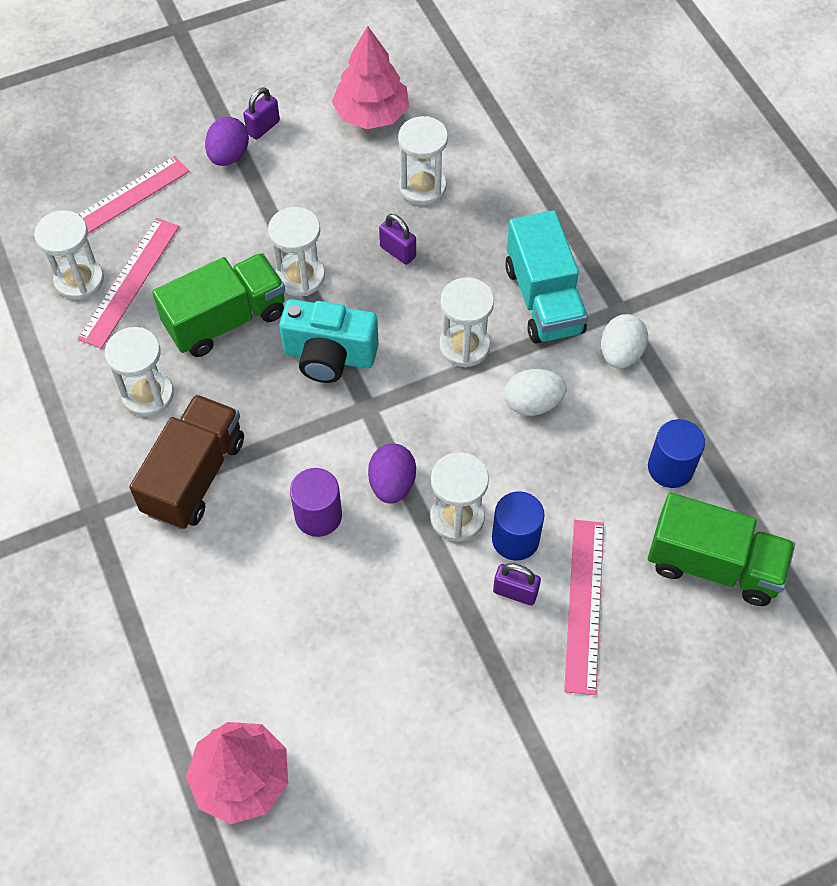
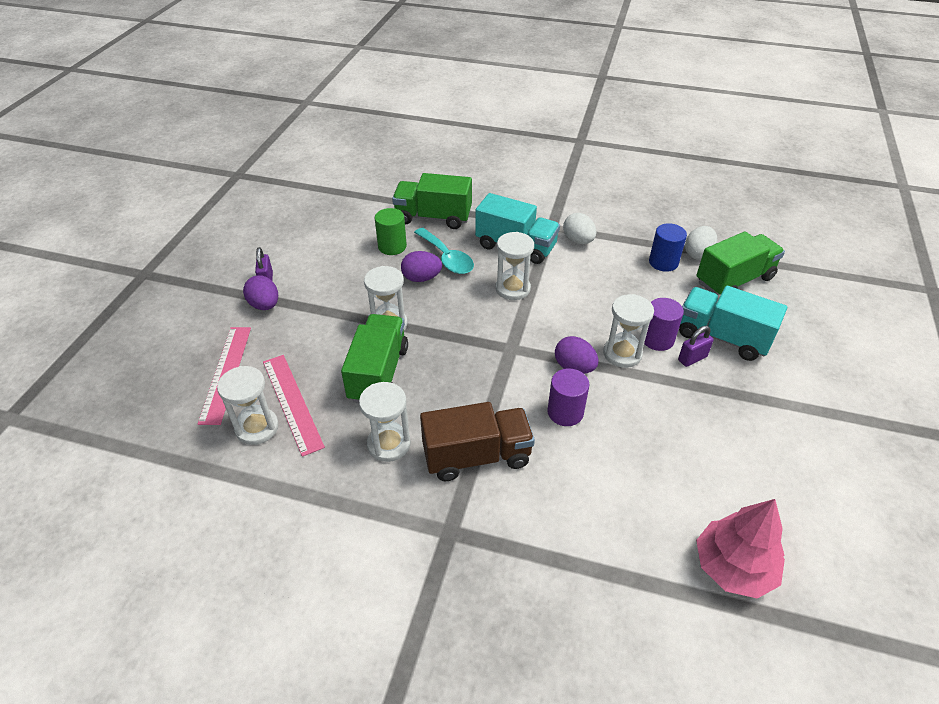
camera: 50 degrees left, 15 degrees down
brown truck [129,394,244,529] -> brown truck turned 105 degrees clockwise [420,402,535,481]
turquoise camera [279,299,379,383] -> none
pink tree [332,26,409,129] -> none
purple padlock [379,214,416,265] -> purple egg [401,251,442,282]
white hourglass [398,116,448,205] -> green cylinder [375,208,407,255]
blue cylinder [492,491,544,560] -> purple cylinder [644,298,684,351]
white egg [505,369,567,416] -> white egg moved to [685,226,718,260]
pink ruler [564,520,604,695] -> turquoise truck [679,286,787,361]
none -> green truck [392,173,472,229]
none -> turquoise spoon [414,228,474,274]

